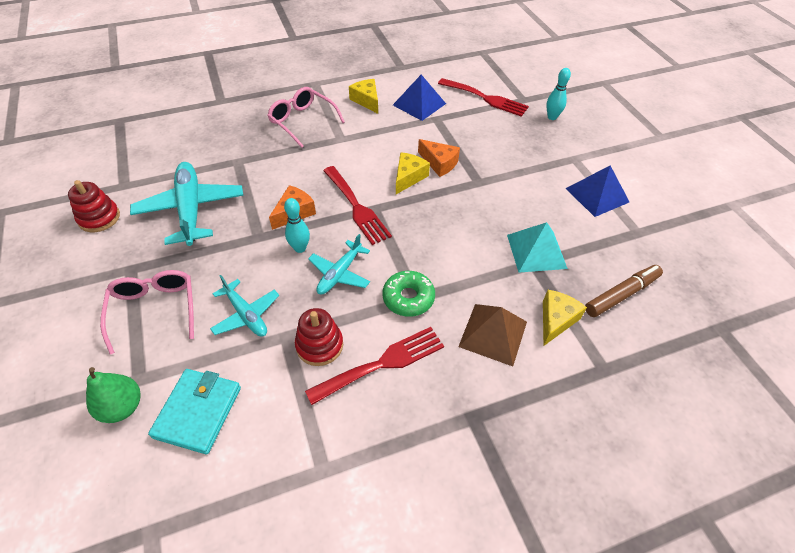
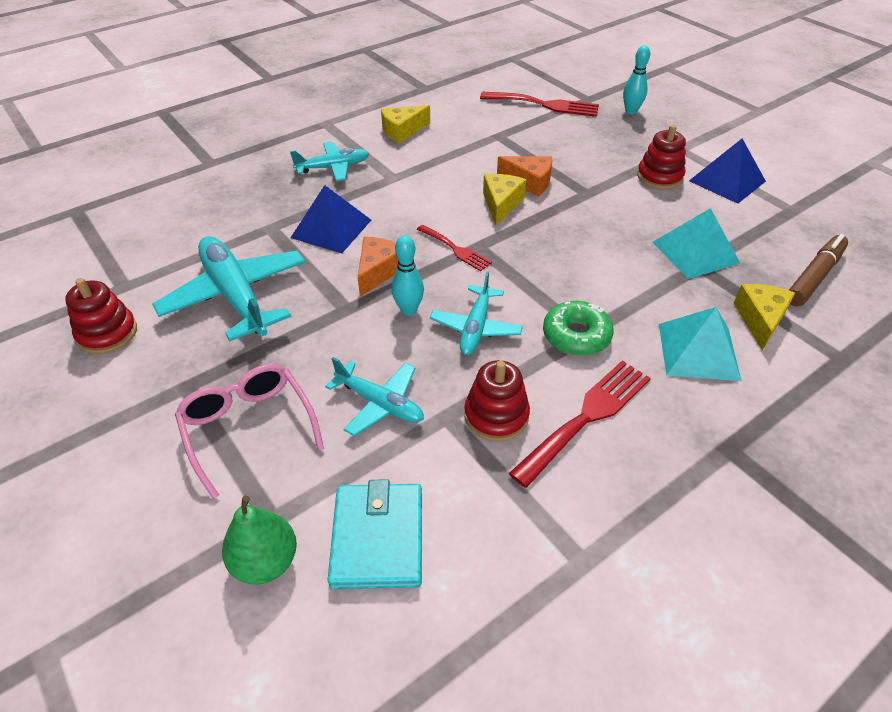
camera: 15 degrees left, 5 degrees down
pink glasses [267,87,345,148] -> turquoise plane [290,142,369,181]
red fork [323,166,392,245] -> red fork [417,225,492,271], size x0.59
yellow cheese [349,79,378,114] -> yellow cheese turned 75 degrees counterclockwise [381,105,430,143]
blue pyramid [393,75,446,121] -> blue pyramid moved to [291,185,371,253]
brown pyramid [458,304,527,366] -> turquoise pyramid [659,307,741,381]
none -> red stacking toy [637,125,686,189]

